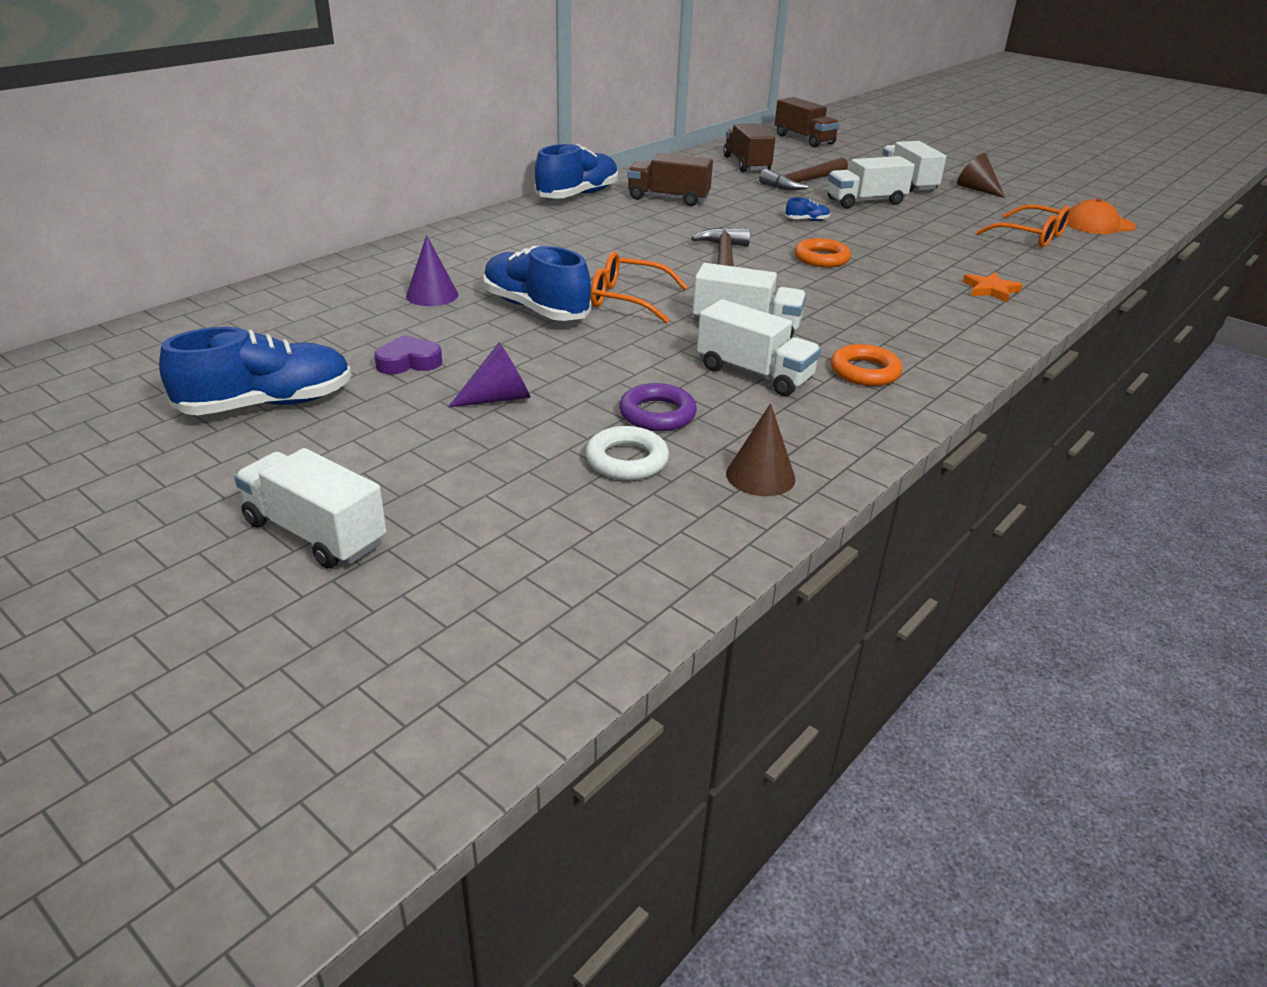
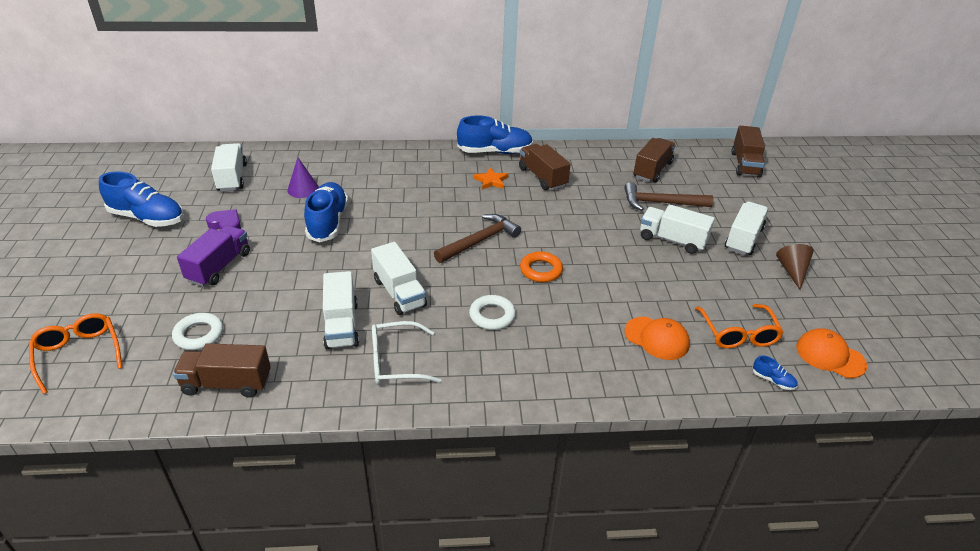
camera: 45 degrees right, 5 degrees up
white truck [234,448,386,569] -> white truck moved to [211,143,247,192]
purple cone [448,342,531,408] -> purple truck [177,225,250,287]
orange glasses [590,251,688,323] -> orange glasses moved to [29,313,122,394]
purple ring [619,383,697,431] -> none
brown cone [726,403,796,496] -> brown truck [173,343,271,398]
blue shoe [786,197,830,221] -> blue shoe moved to [753,355,798,390]
orange ring [831,344,902,386] -> white glasses [372,321,442,384]
orange star [963,272,1023,302] -> orange star moved to [474,168,508,190]
none -> white ring [469,295,516,330]
none -> orange cap [625,317,690,360]

